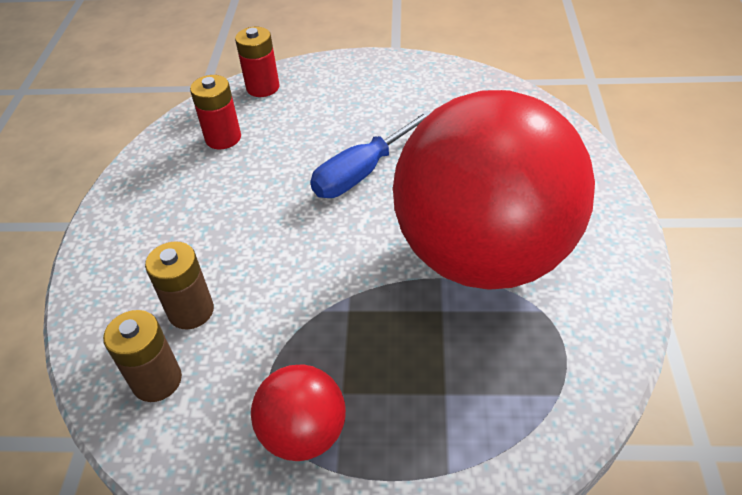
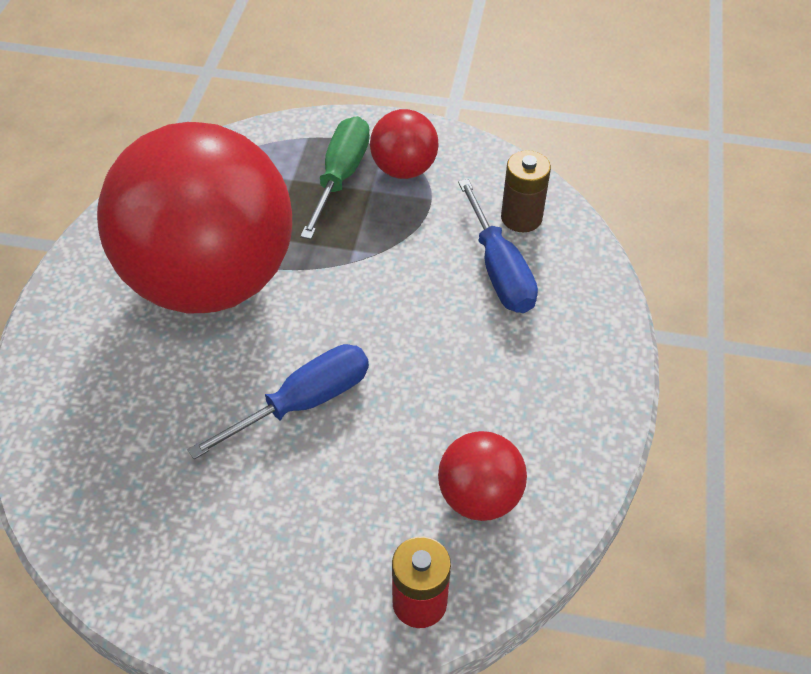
camera: 175 degrees left, 5 degrees up
brown battery [145,241,214,329] -> blue screwdriver [458,179,538,313]
red battery [190,75,241,149] -> red ball [438,431,527,521]
none -> green screwdriver [300,116,370,240]

